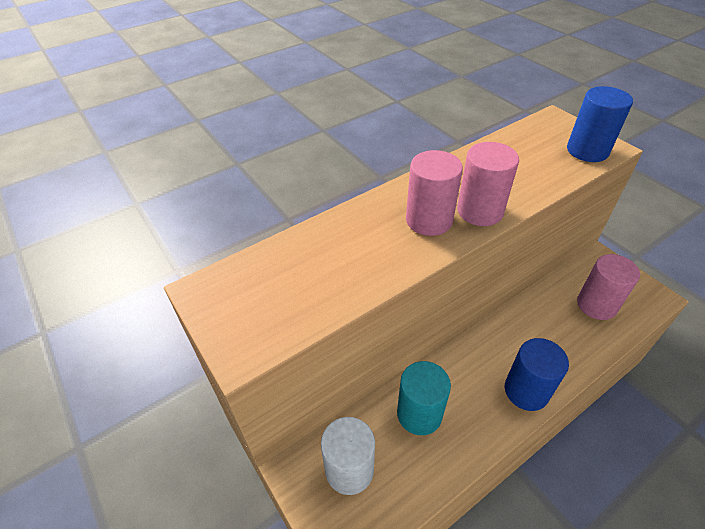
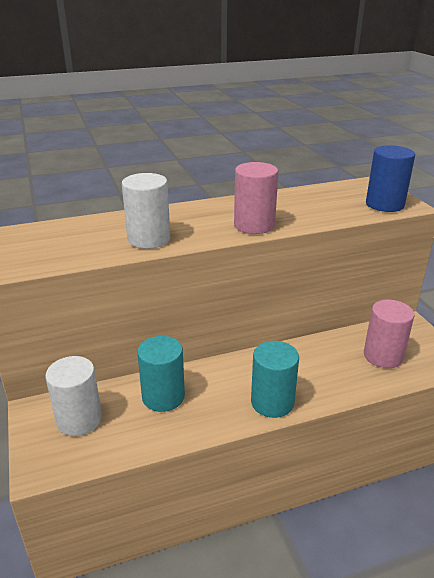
camera: 15 degrees right, 15 degrees down
pink cylinder [406,150,463,236] -> none
blue cylinder [505,338,569,411] -> turquoise cylinder [251,341,299,418]
none -> white cylinder [122,173,170,249]

